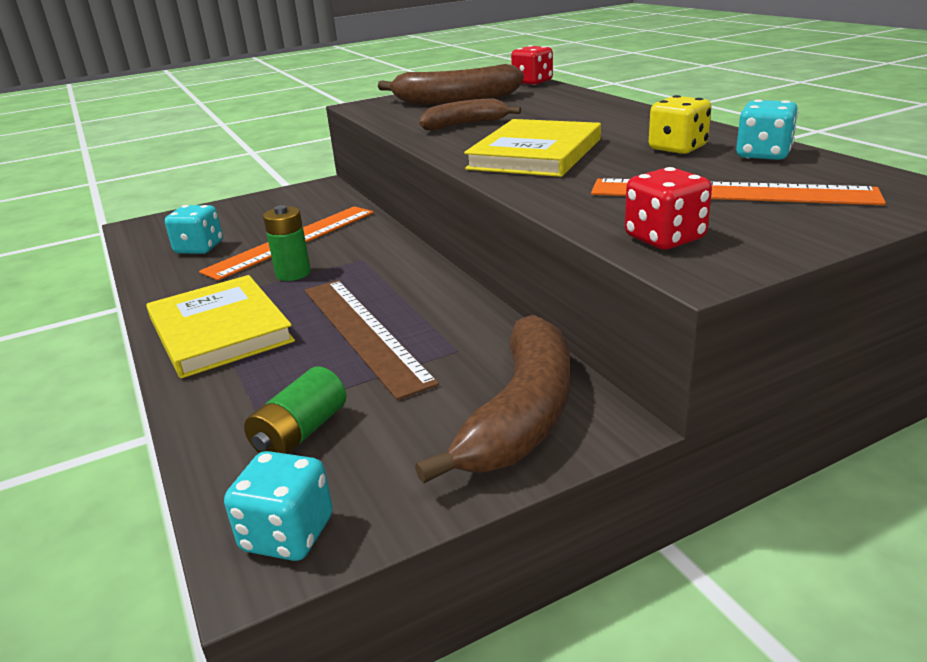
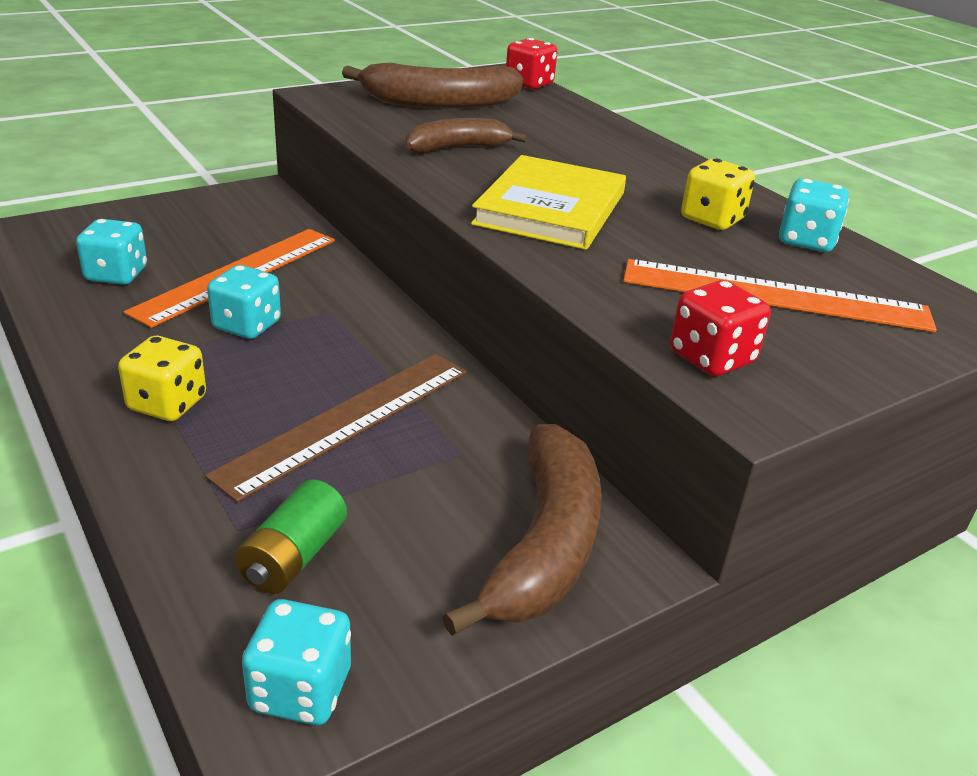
camera: 10 degrees left, 5 degrees up
yellow book [146,275,295,378] -> yellow dice [118,336,206,421]
green battery [263,205,311,281] -> turquoise dice [207,265,281,339]
brown ruler [304,280,439,400] -> brown ruler turned 75 degrees clockwise [205,354,467,503]

